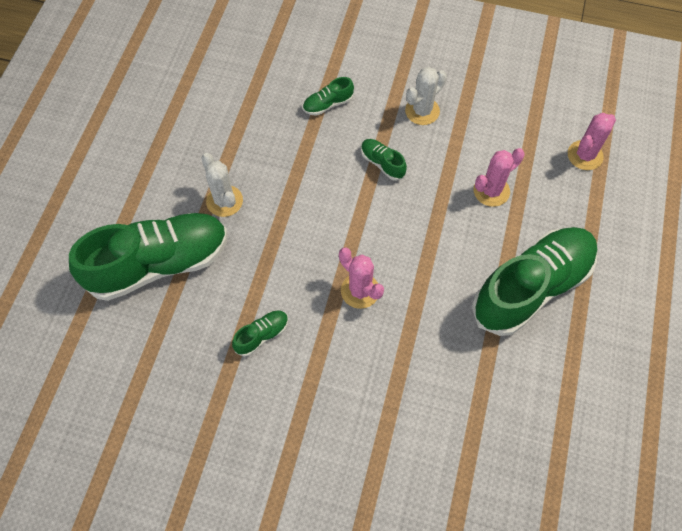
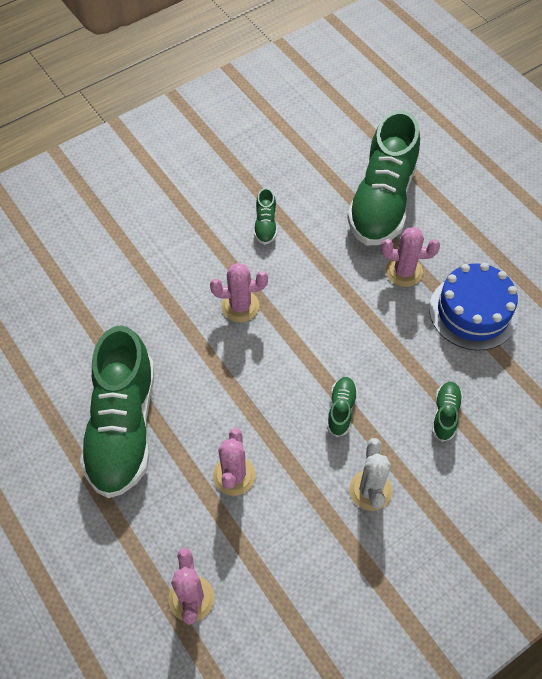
camera: 130 degrees right, 5 degrees down
white cactus [201,153,243,217] -> pink cactus [381,227,440,287]
green shoe [361,139,407,181] -> green shoe turned 75 degrees counterclockwise [327,377,358,437]
none -> blue cake [429,263,518,351]

